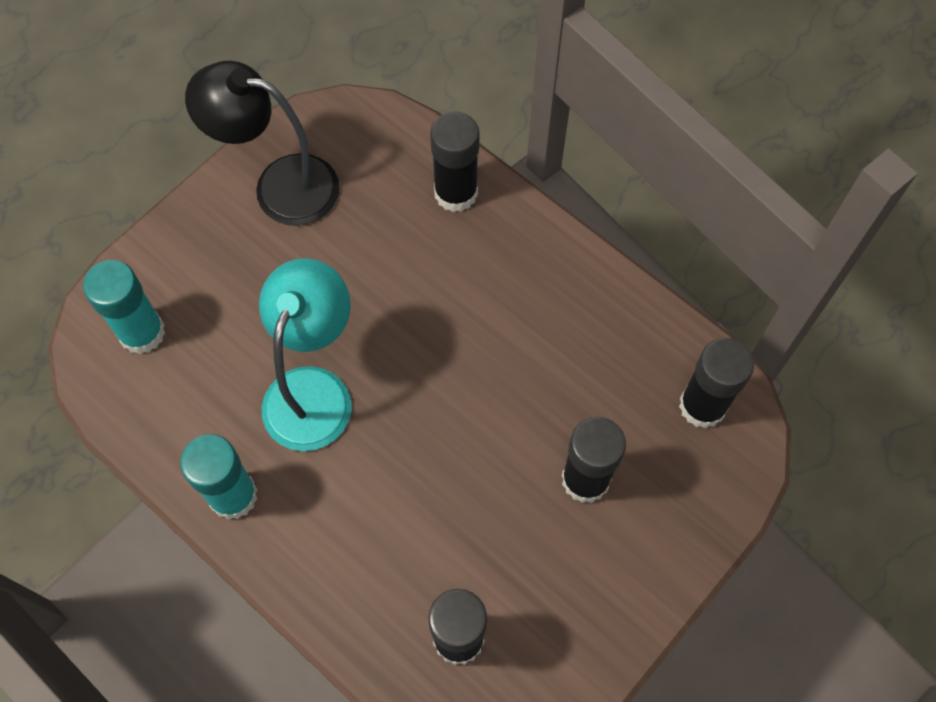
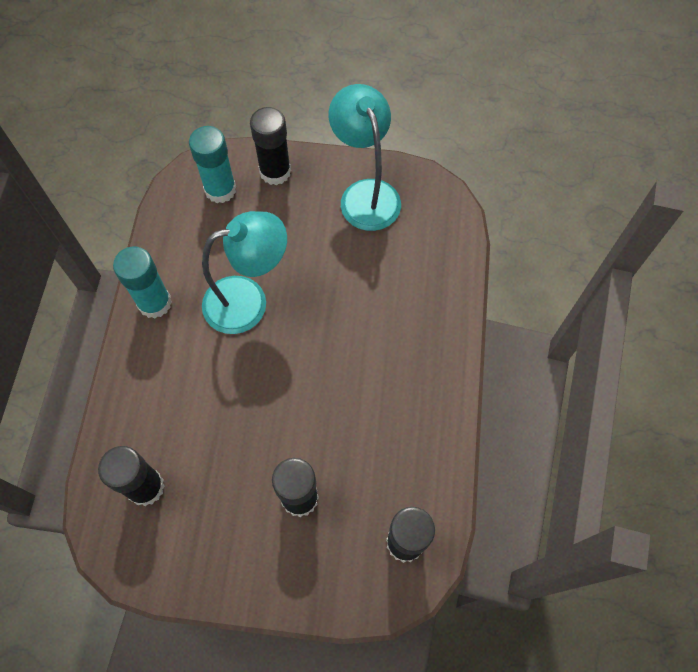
camera: 55 degrees right, 0 degrees up
black lamp [185,61,340,226] -> turquoise lamp [329,84,401,231]
black glue stick [430,111,480,212] -> black glue stick moved to [250,107,291,185]

